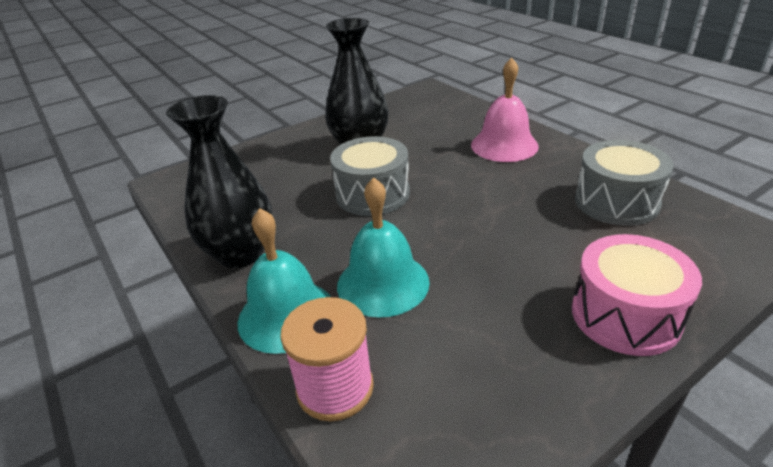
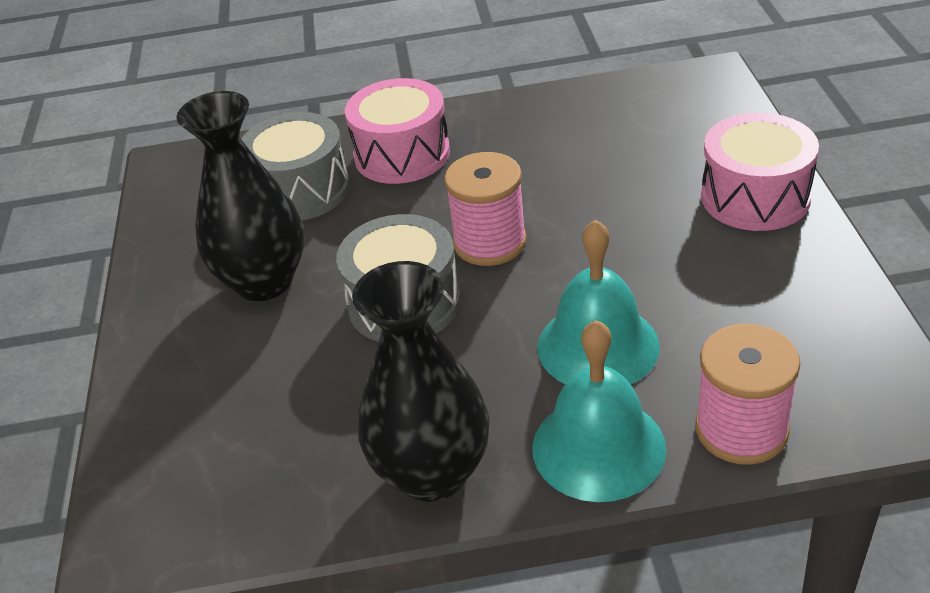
camera: 60 degrees left, 5 degrees up
pink bell [471,58,539,162] -> pink drum [345,78,450,184]
grey drum [575,140,674,226] -> grey drum moved to [241,112,350,220]
none -> pink spool [444,152,527,266]

